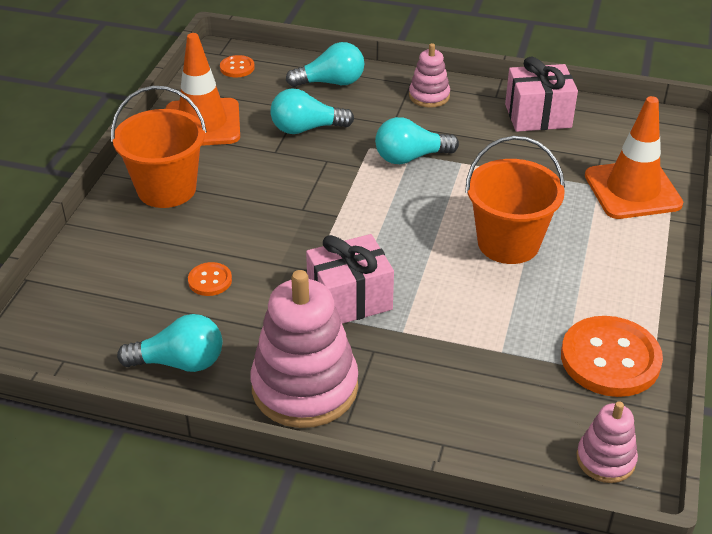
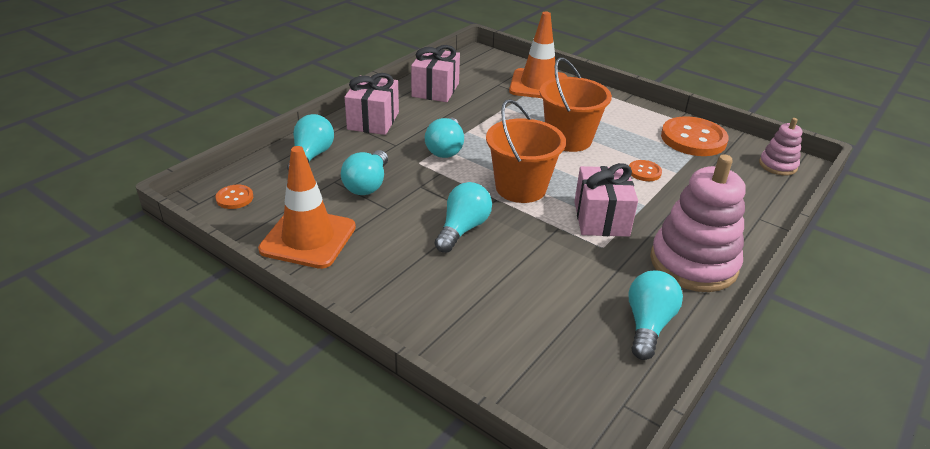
camera: 70 degrees left, 5 degrees down
orange bucket [111,86,207,208] -> orange bucket moved to [486,99,566,203]
orange button [188,262,232,296] -> orange button moved to [629,160,662,181]
pink stacking toy [409,43,450,108] -> pink gift [344,73,399,135]
none -> turquoise light bulb [435,182,492,253]

